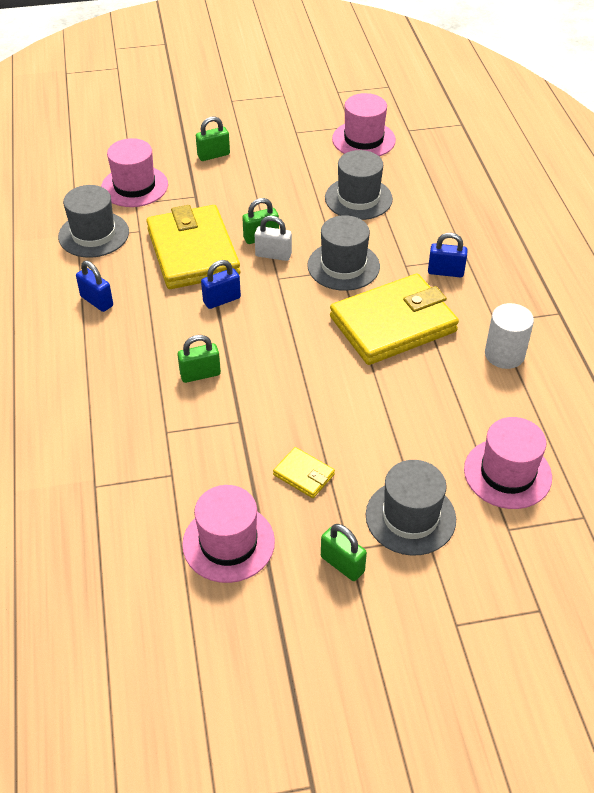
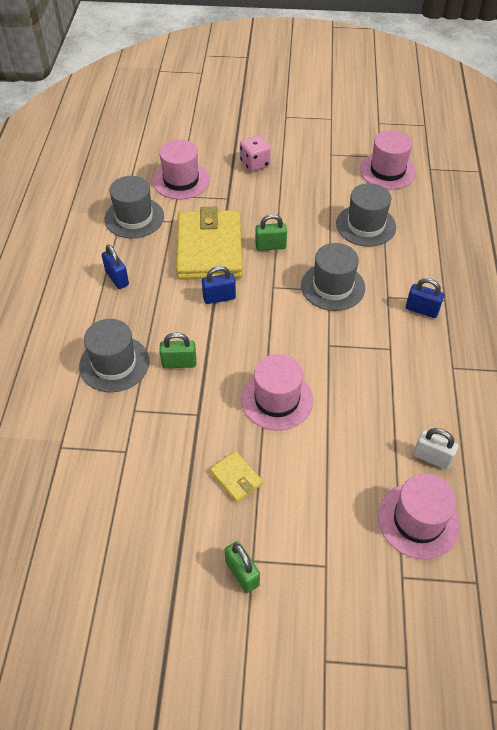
camera: 15 degrees right, 5 degrees up
pink hat [182,485,275,583] -> pink hat moved to [241,354,313,430]
green padlock [196,116,230,161] -> pink dice [240,135,271,172]
white padlock [255,216,292,261] -> white padlock moved to [413,428,458,470]
yellow wallet [330,274,459,365] -> none
grey hat [366,460,456,556] -> grey hat moved to [79,319,149,392]
white cylinder [485,303,534,369] -> none

